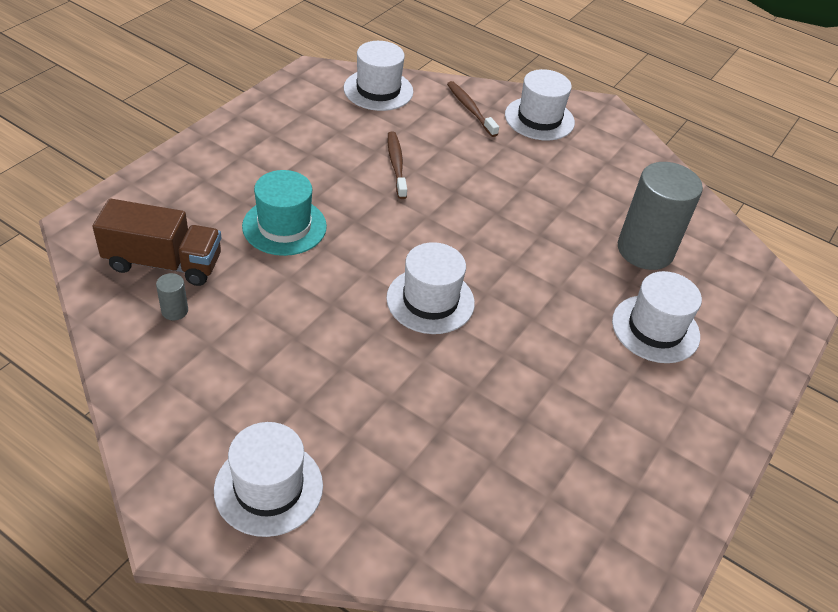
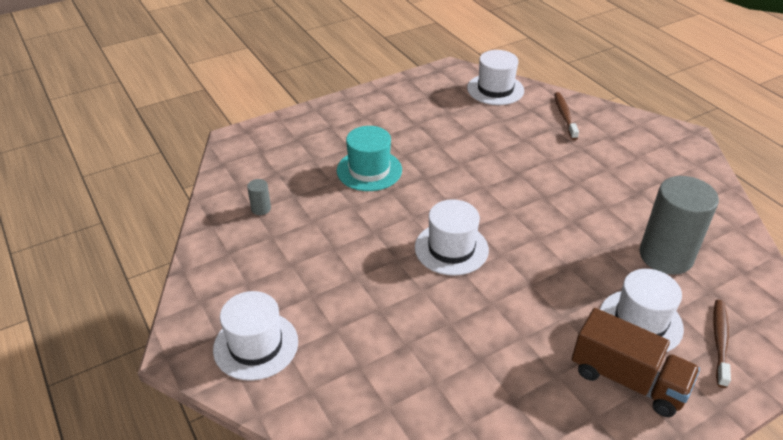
camera: 30 degrees right, 5 degrees down
brown truck [93,199,221,286] -> brown truck moved to [572,308,700,417]
brown toothbrush [388,132,407,199] -> brown toothbrush moved to [713,300,731,388]
white hat [505,69,575,140] -> none

